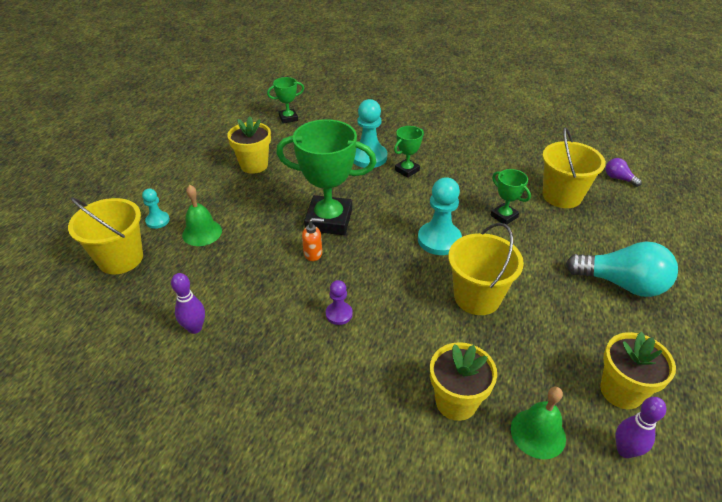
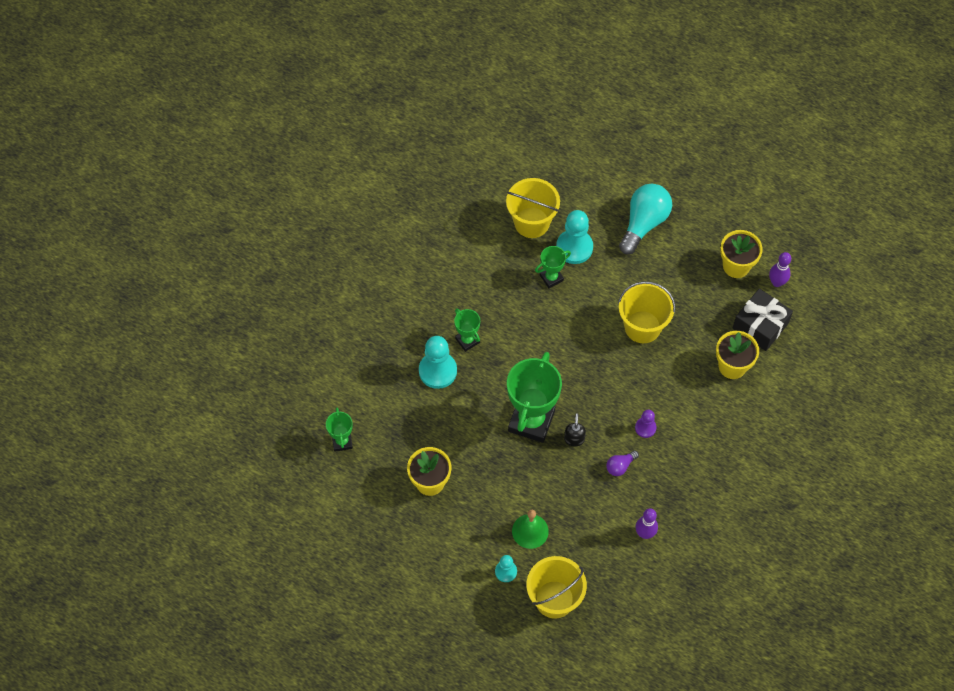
camera: 80 degrees left, 20 degrees up
orange soap dispenser [302,218,324,261] -> black soap dispenser [564,413,586,447]
turquoise pawn [418,177,462,255] -> turquoise pawn moved to [556,210,593,264]
green bell [511,387,566,459] -> black gift [733,289,793,351]
purple light bulb [606,158,642,187] -> purple light bulb moved to [606,450,639,476]

